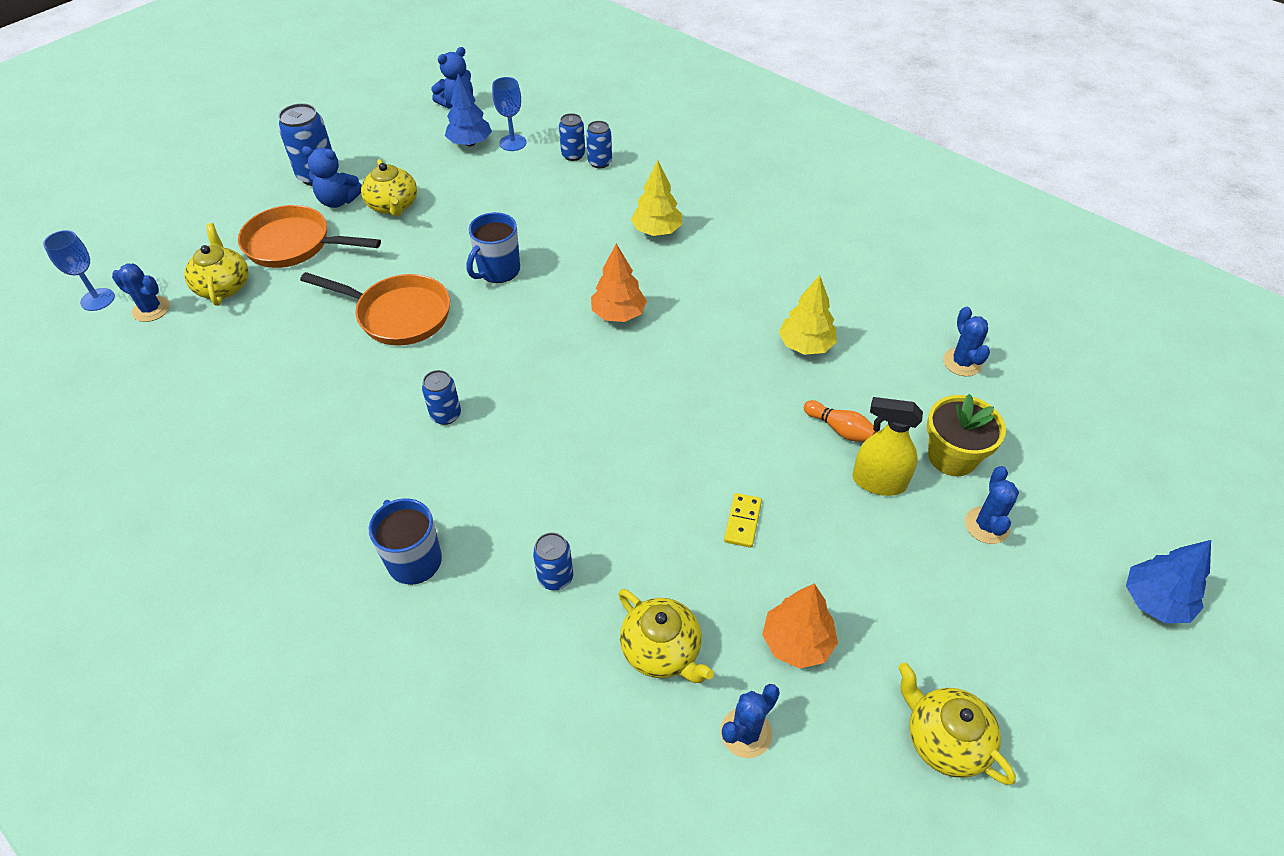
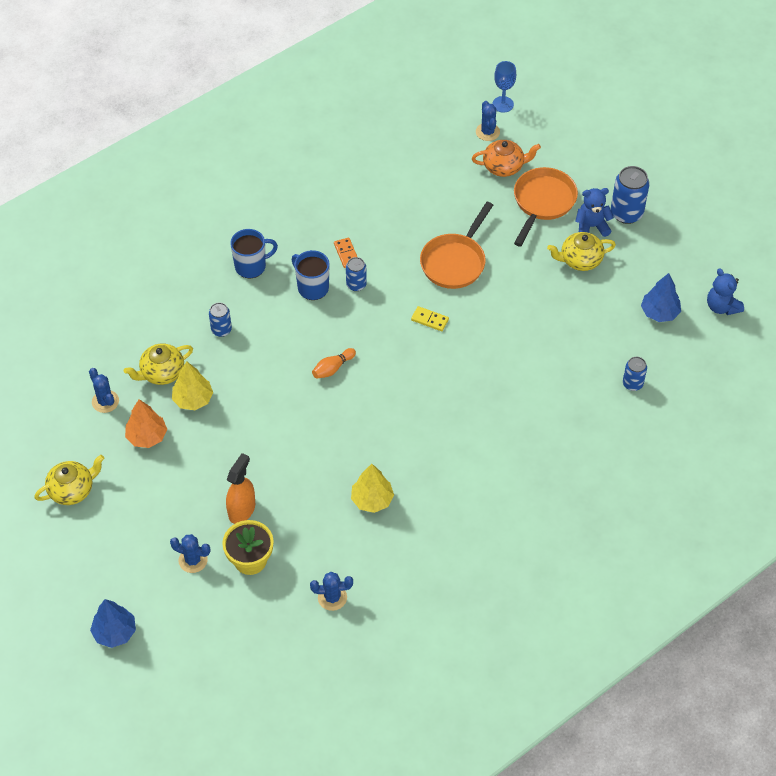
camera: 100 degrees right, 5 degrees up
blue cactus [112,264,170,322] -> blue cactus turned 45 degrees counterclockwise [476,101,500,141]
yellow teapot [184,223,248,306] -> orange teapot [472,140,541,177]
blue teddy bear [302,146,362,208] -> blue teddy bear turned 60 degrees clockwise [575,188,614,237]
blue mug [467,212,520,283] -> blue mug moved to [292,250,330,300]
blue goblet [492,77,527,151] -> none
blue can [586,121,612,168] -> none
orange tree [591,243,647,322] -> none
yellow tree [631,160,682,236] -> yellow tree moved to [172,361,213,410]
yellow domino [724,493,762,548] -> yellow domino moved to [411,306,449,331]
orange bowling pin [804,400,877,442] -> orange bowling pin moved to [312,348,356,379]
yellow spray bottle [853,397,923,496] -> orange spray bottle [226,453,255,524]
none -> orange domino [334,238,357,268]

